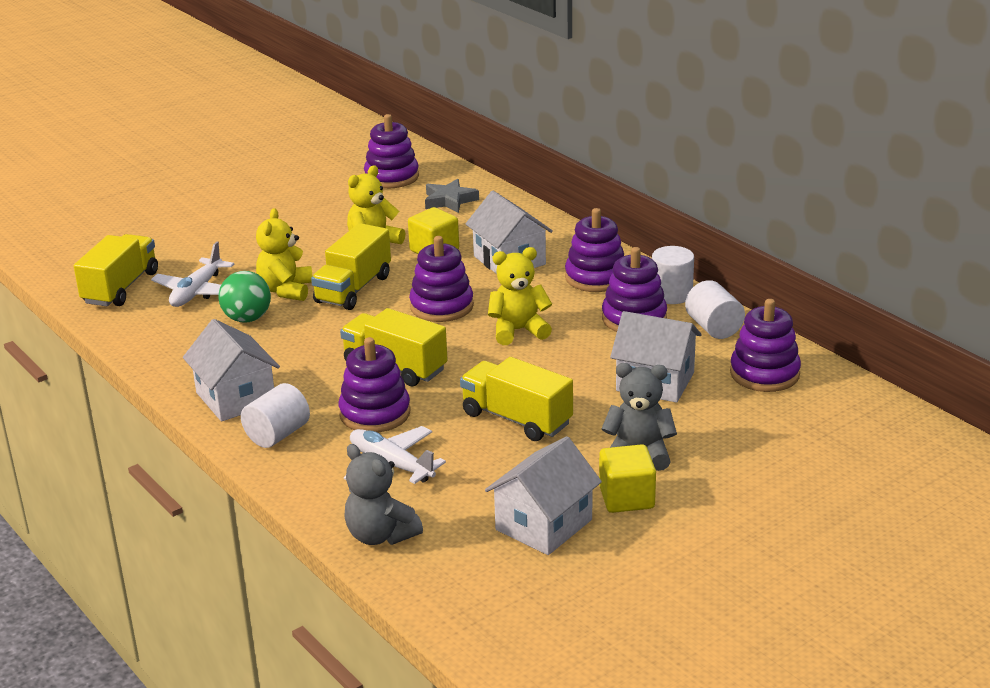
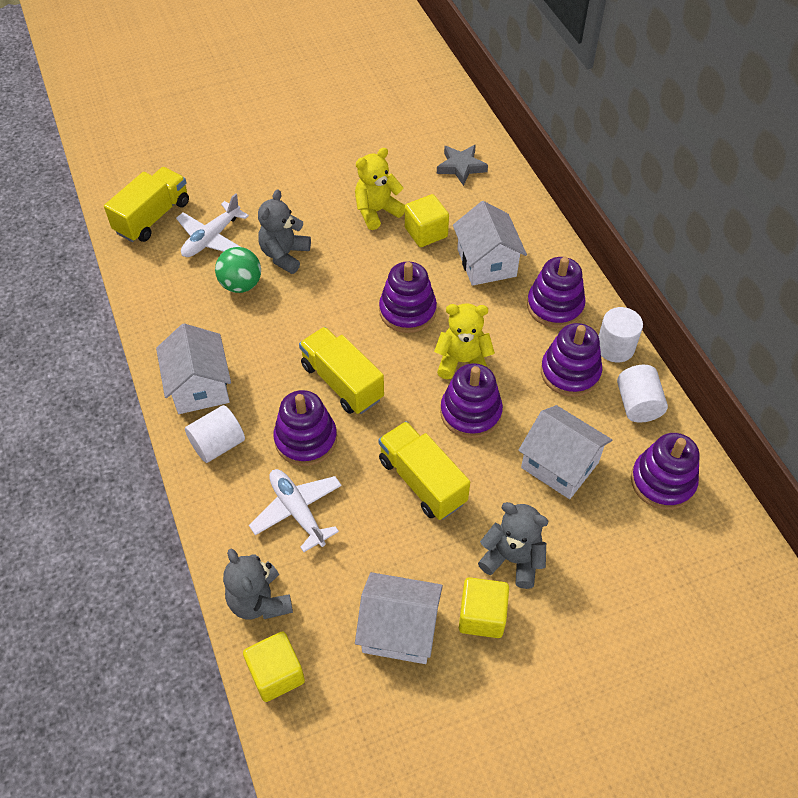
camera: 15 degrees right, 25 degrees up
yellow teddy bear [256,208,313,301] -> grey teddy bear [258,189,311,274]
yellow truck [311,223,391,310] -> none
purple stacking toy [364,114,419,188] -> purple stacking toy moved to [440,363,503,438]
white house [485,436,602,555] -> white house turned 45 degrees clockwise [355,572,443,664]
none -> yellow cube [243,632,305,702]

